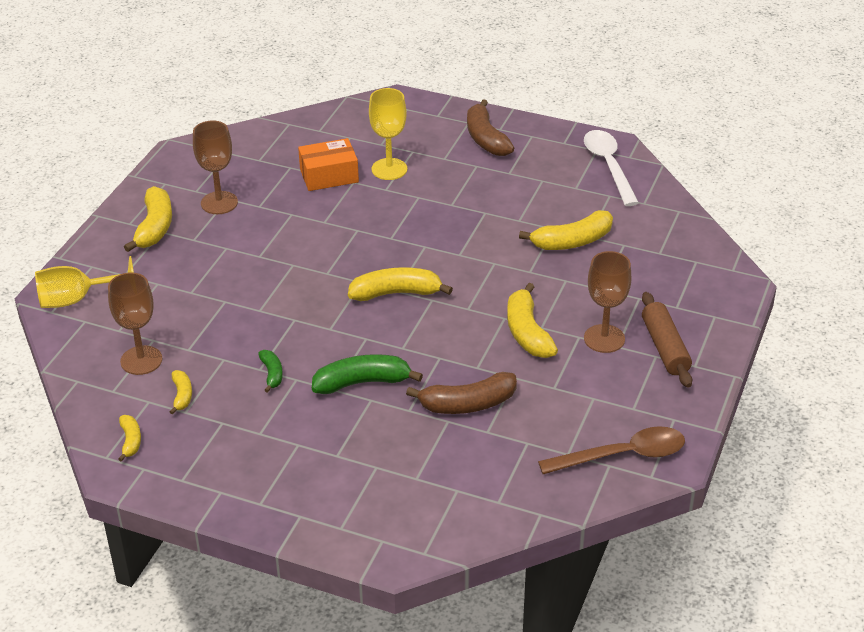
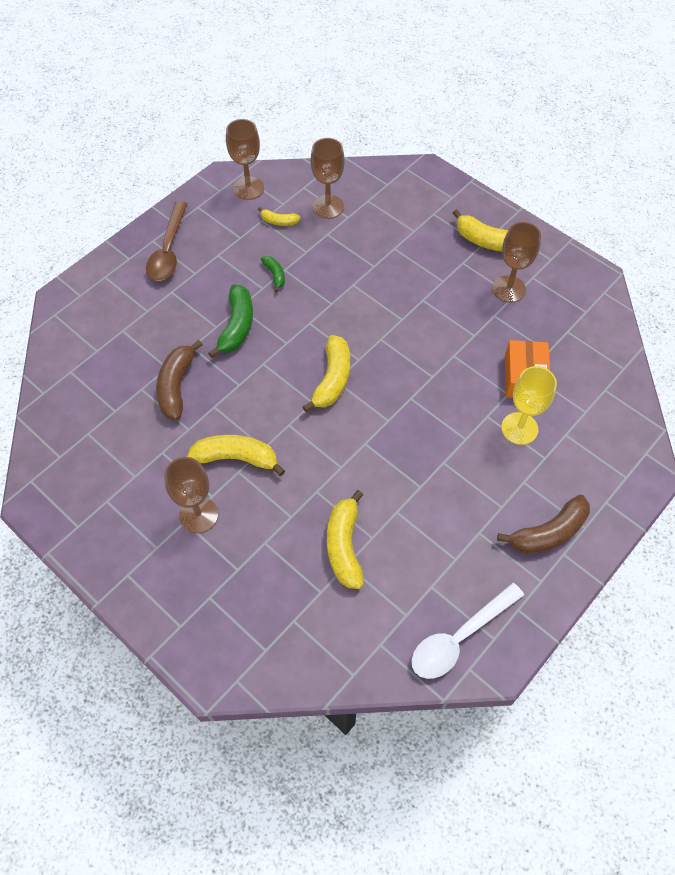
camera: 110 degrees right, 20 degrees up
yellow goblet [35,256,134,308] -> none
yellow banana [118,415,141,462] -> brown goblet [226,119,264,200]
green banana [258,350,283,393] -> green banana turned 120 degrees counterclockwise [261,256,285,292]
brown banana [467,99,514,156] -> brown banana turned 150 degrees clockwise [497,495,590,554]
brown spoon [538,426,685,474] -> brown spoon moved to [146,201,188,281]
white spoon [584,130,639,206] -> white spoon turned 135 degrees clockwise [411,583,524,679]
brown rolling pin [642,292,692,387] -> none

